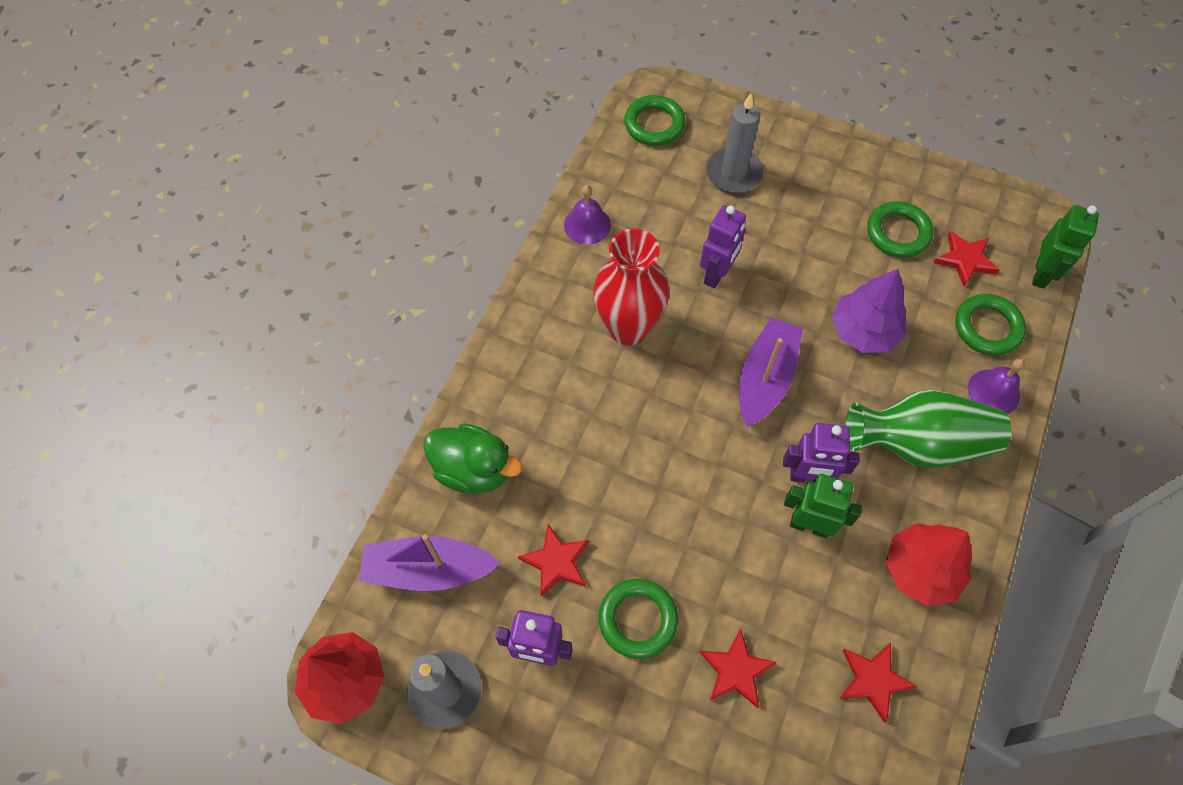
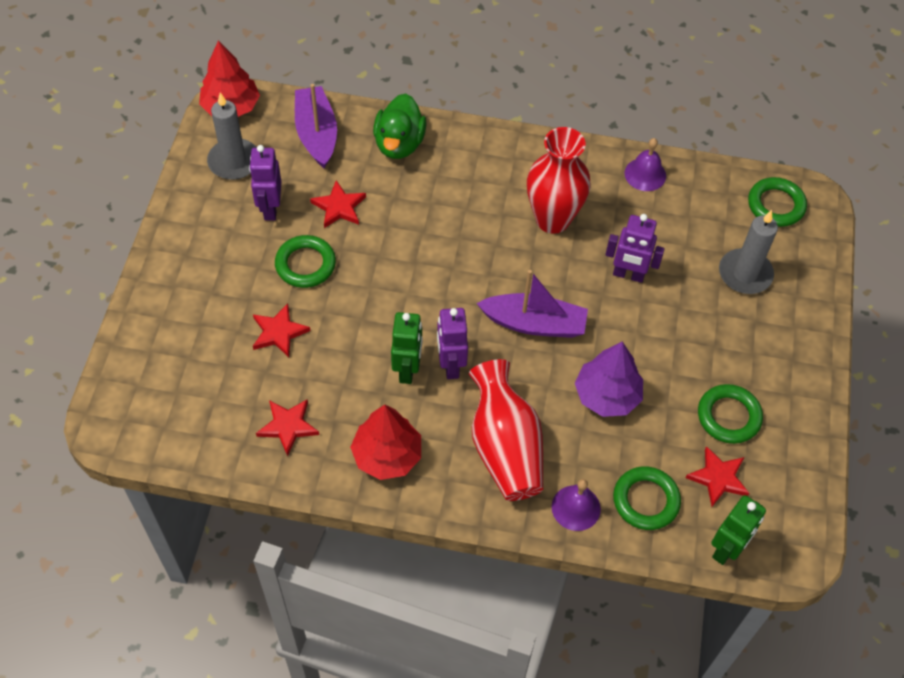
camera: 75 degrees right, 5 degrees down
green vase [846,390,1012,468] -> red vase [469,359,543,501]
green robot [1032,205,1099,289] -> green robot turned 60 degrees counterclockwise [711,495,766,565]

